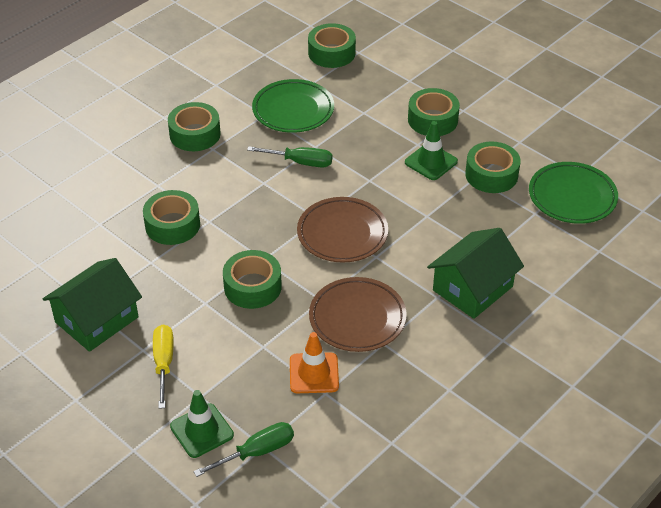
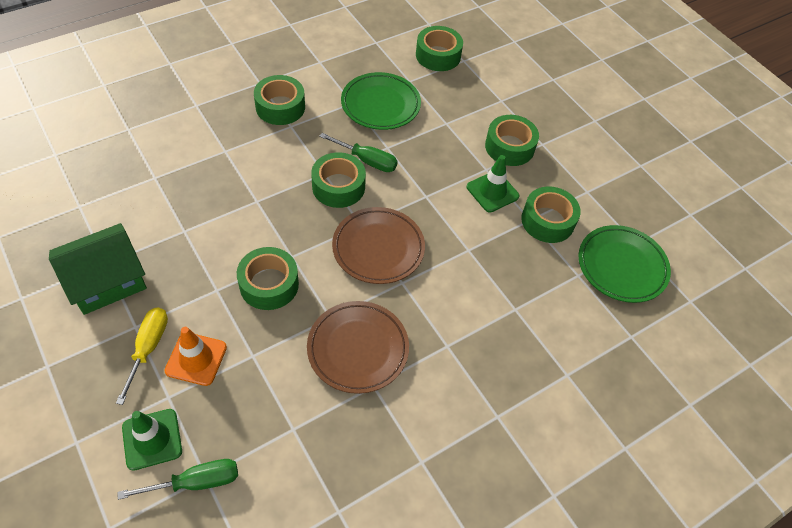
camera: 10 degrees right, 10 degrees up
green tape [143,190,200,245] -> green tape moved to [311,152,366,208]
orange traffic cone [290,332,339,393] -> orange traffic cone moved to [164,327,227,386]
green house [427,228,524,319] -> none

